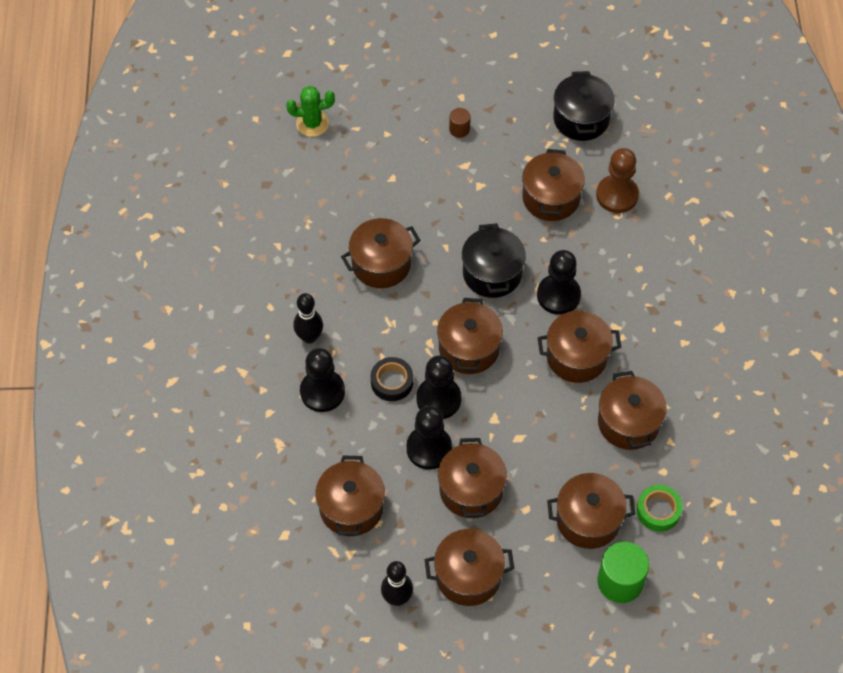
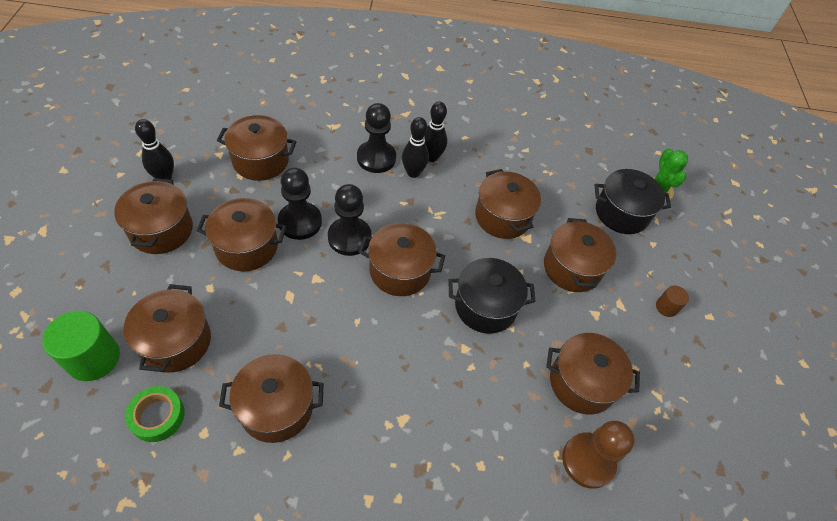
camera: 90 degrees right, 5 degrees down
black tape [371,357,413,401] -> none
black pawn [537,250,581,315] -> none
brown pot [537,311,621,383] -> brown pot moved to [544,218,616,292]
black pot [553,71,615,141] -> black pot moved to [595,169,671,234]
none -> black bowling pin [402,117,429,178]

